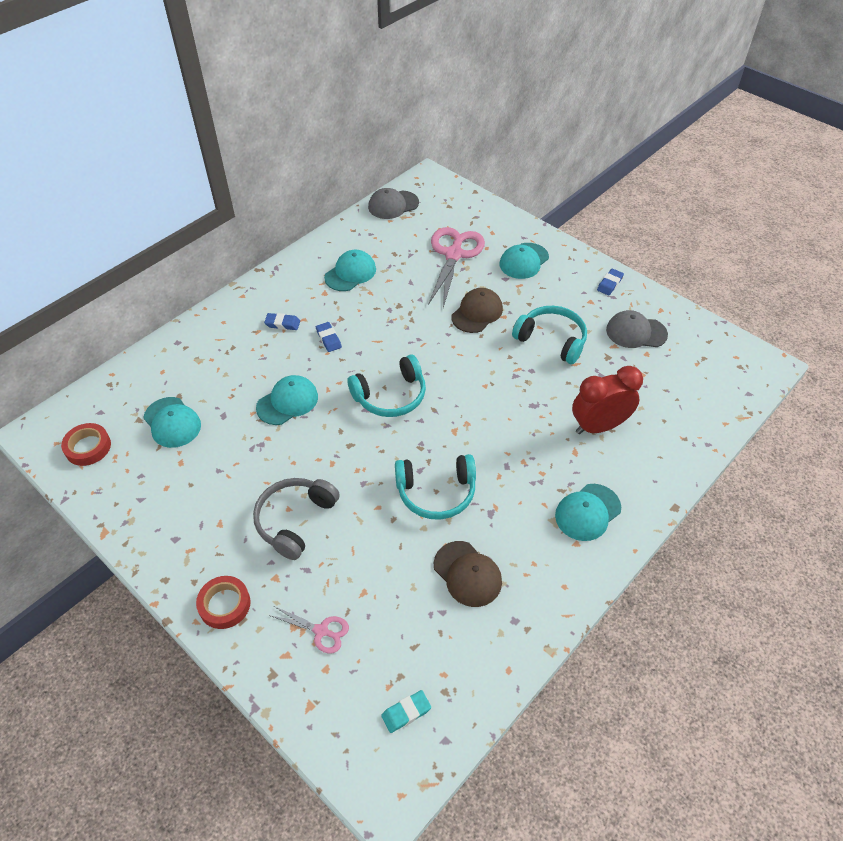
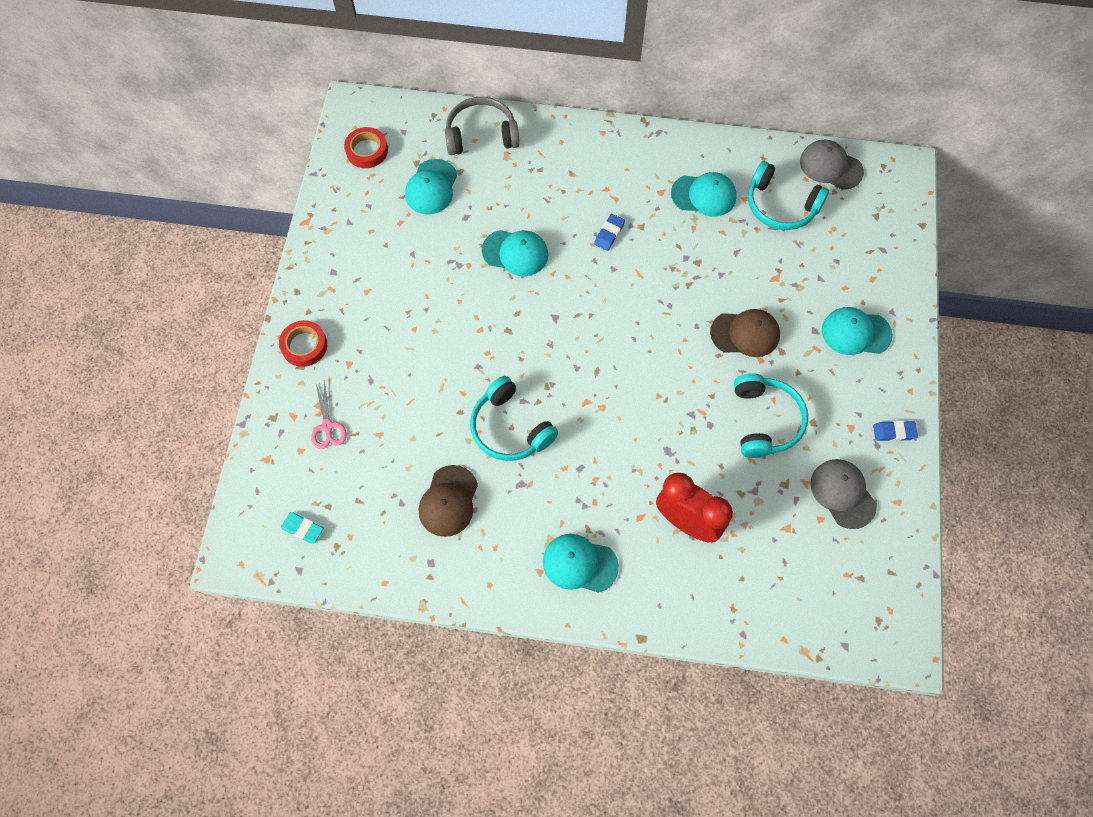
camera: 55 degrees right, 15 degrees up
grey headphones [253,478,340,560] -> grey headphones moved to [445,97,519,155]
blue eraser [264,313,300,330] -> none
turquoise headphones [347,355,426,417] -> turquoise headphones moved to [748,161,829,230]
pink scissors [428,227,485,308] -> none

